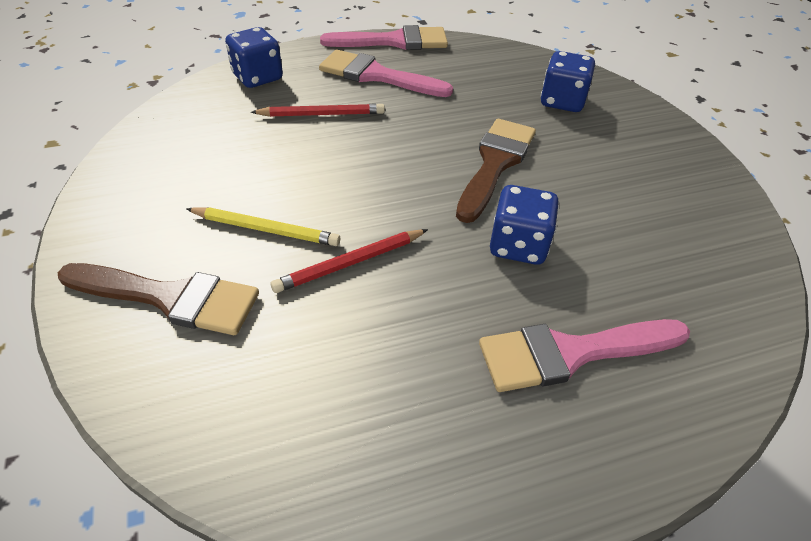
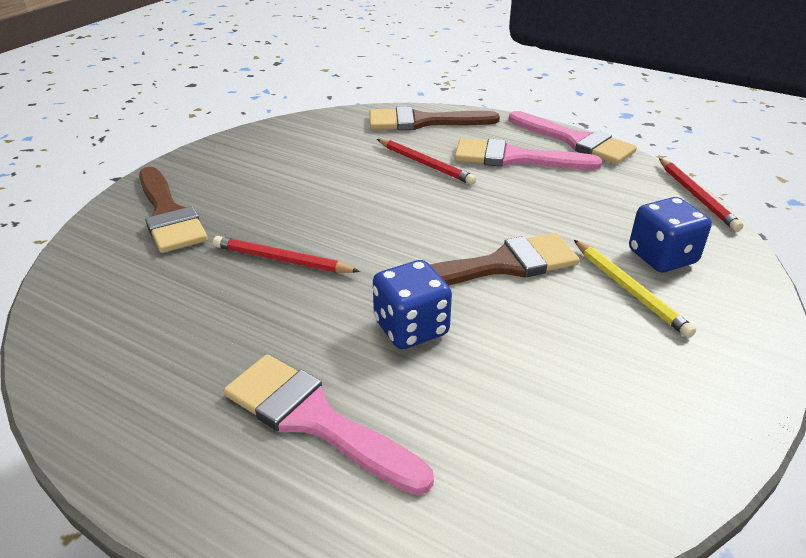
camera: 50 degrees right, 10 degrees down
yellow pencil [186,207,340,246] -> yellow pencil moved to [574,240,696,338]
blue dice [225,27,283,88] -> brown brush [370,107,500,130]
pink brush [319,50,453,97] -> pink brush turned 60 degrees counterclockwise [455,138,602,170]
none -> red pencil [659,158,743,232]

